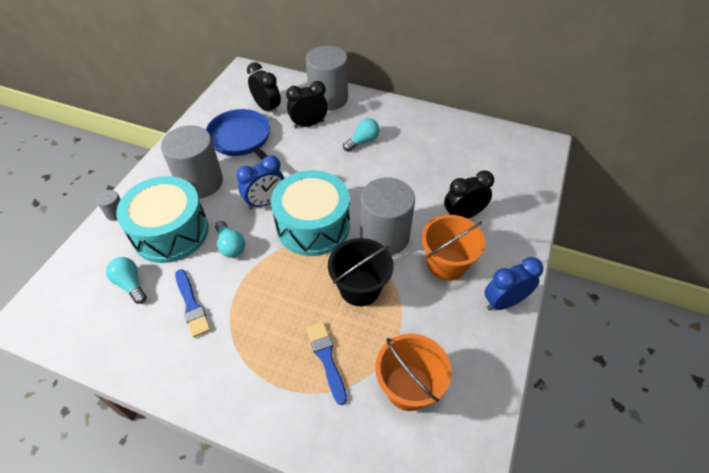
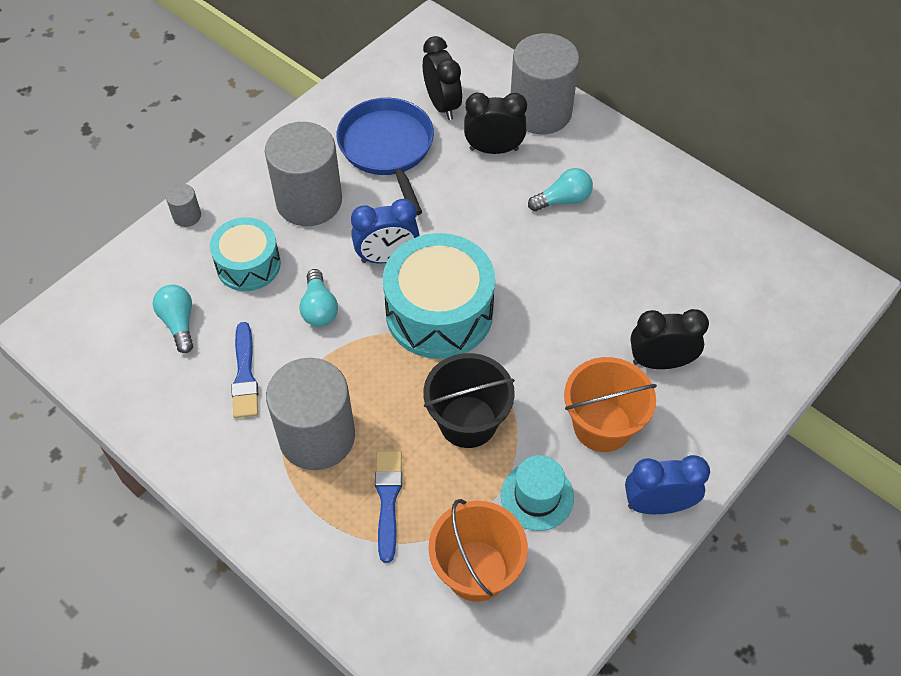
camera: 20 degrees right, 5 degrees up
turquoise drum [116,176,209,263] -> turquoise drum [210,217,281,291], size x0.61
grey cylinder [360,178,415,255] -> grey cylinder moved to [266,358,355,470]
none -> turquoise hat [501,455,574,531]

